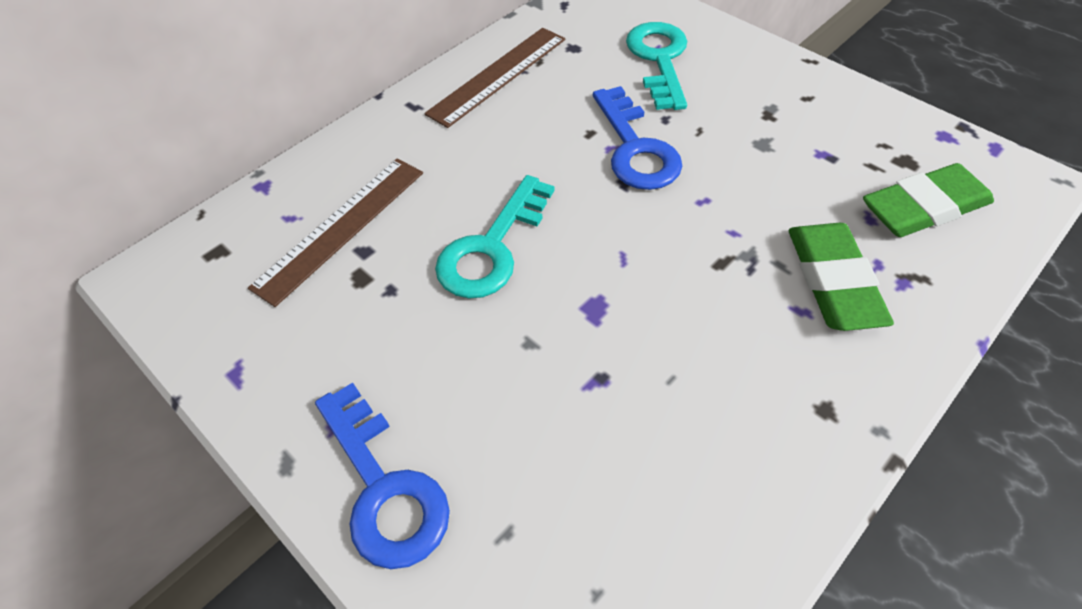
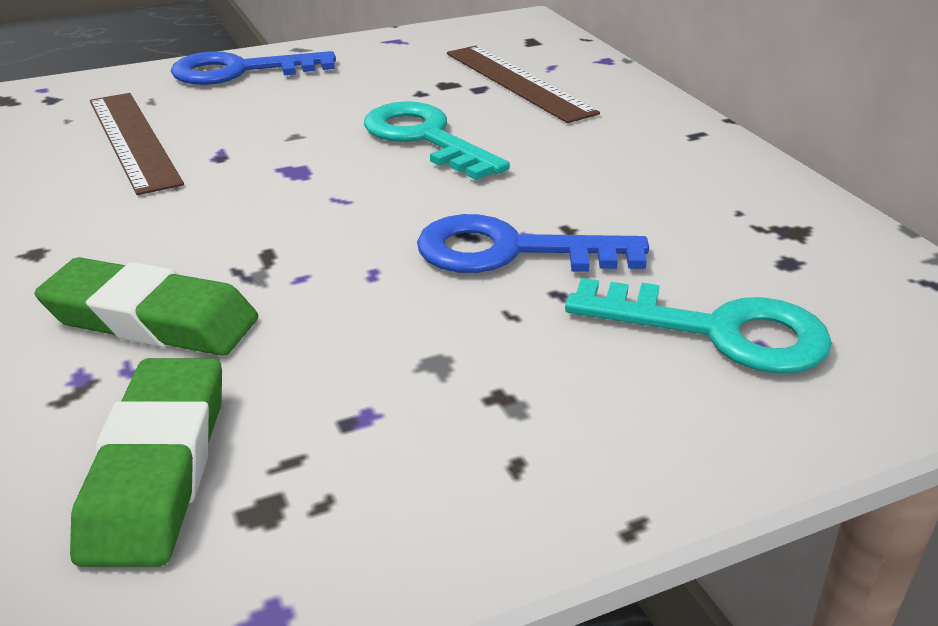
camera: 110 degrees right, 20 degrees down
brown ruler [424,28,565,128] -> brown ruler moved to [90,93,184,195]

